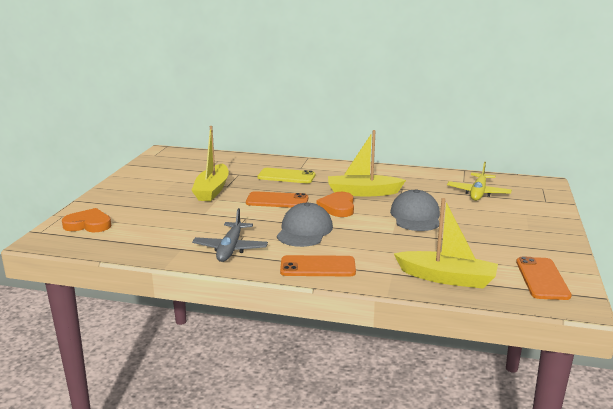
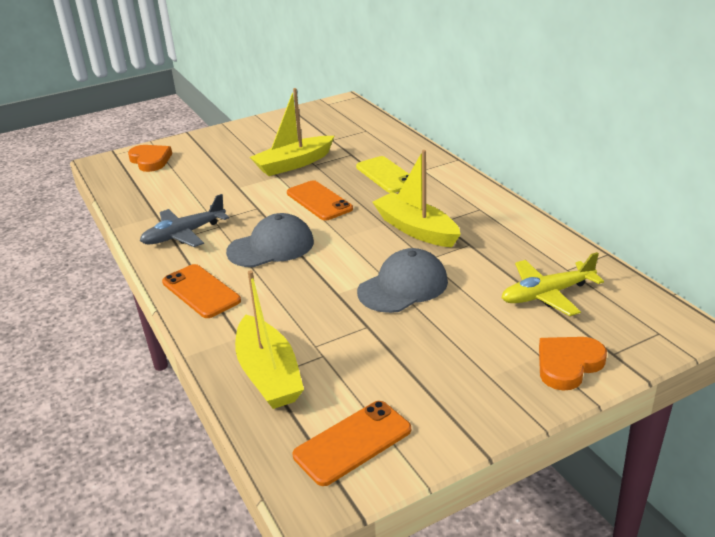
camera: 50 degrees right, 10 degrees up
orange heart [316,192,354,217] -> orange heart moved to [539,337,607,391]

